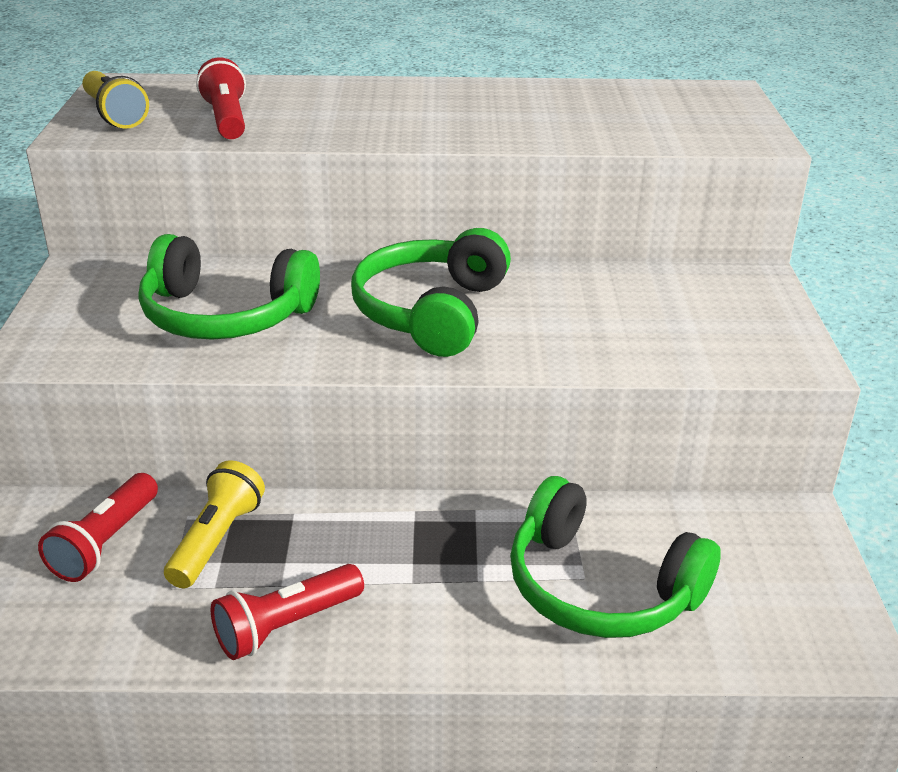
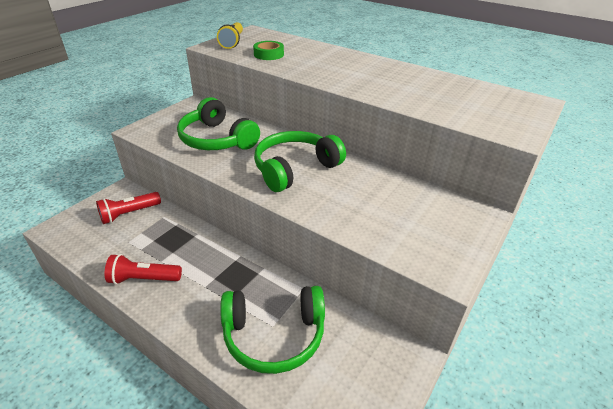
camera: 35 degrees right, 5 degrees up
yellow flashlight [164,460,265,588] -> none
red flashlight [196,57,246,139] -> green tape [253,41,284,60]
green headphones [510,476,721,638] -> green headphones turned 75 degrees counterclockwise [220,286,325,374]

